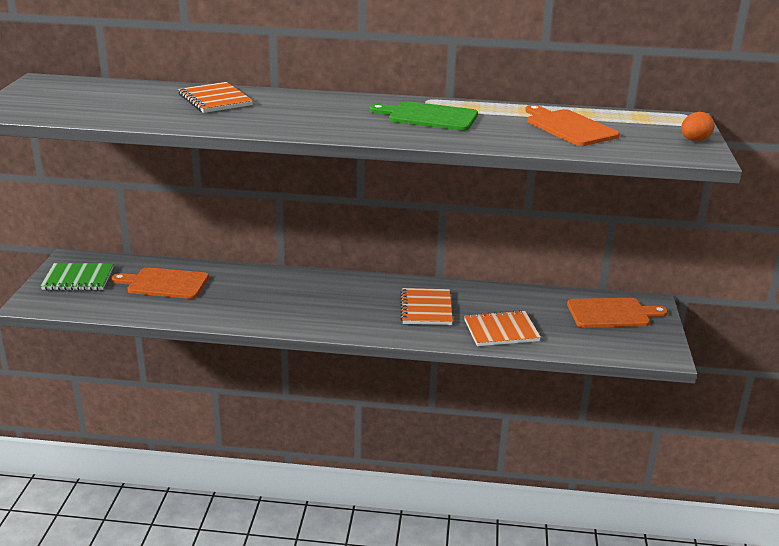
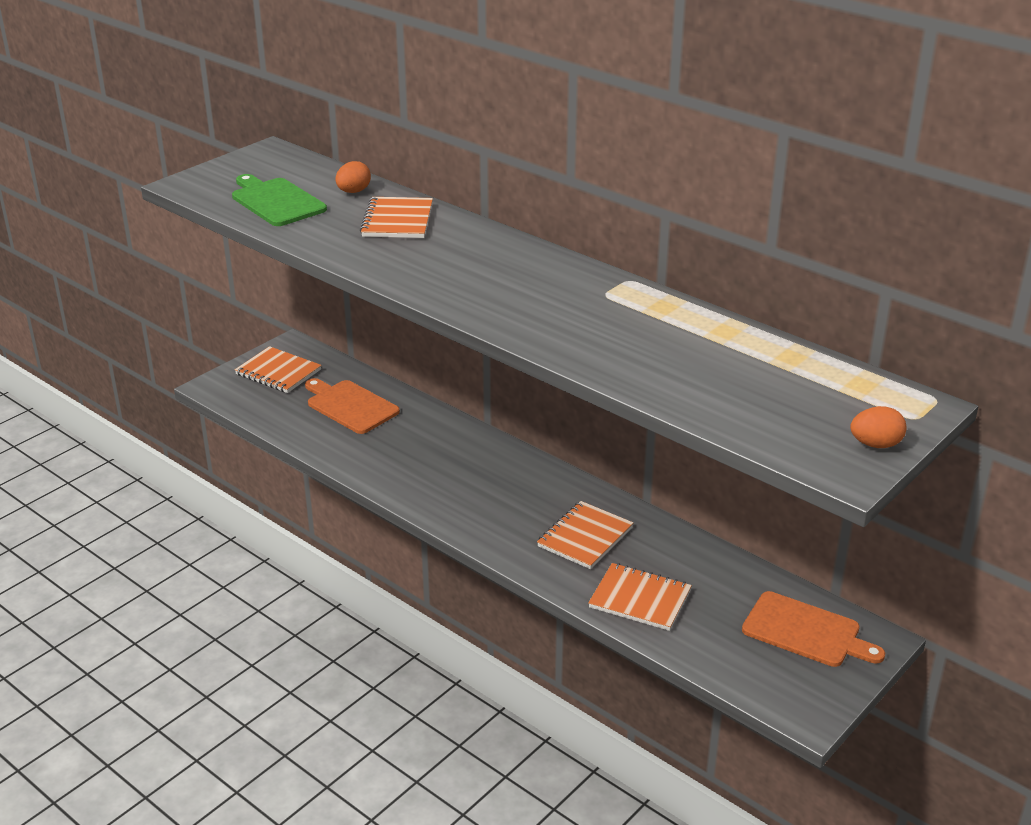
camera: 35 degrees right, 5 degrees up
green notebook [41,263,114,290] -> orange notebook [235,346,322,393]
green cutting board [369,101,478,131] -> green cutting board moved to [232,174,327,226]
orange cutting board [525,105,620,146] -> none
none -> orange egg [335,161,371,193]

